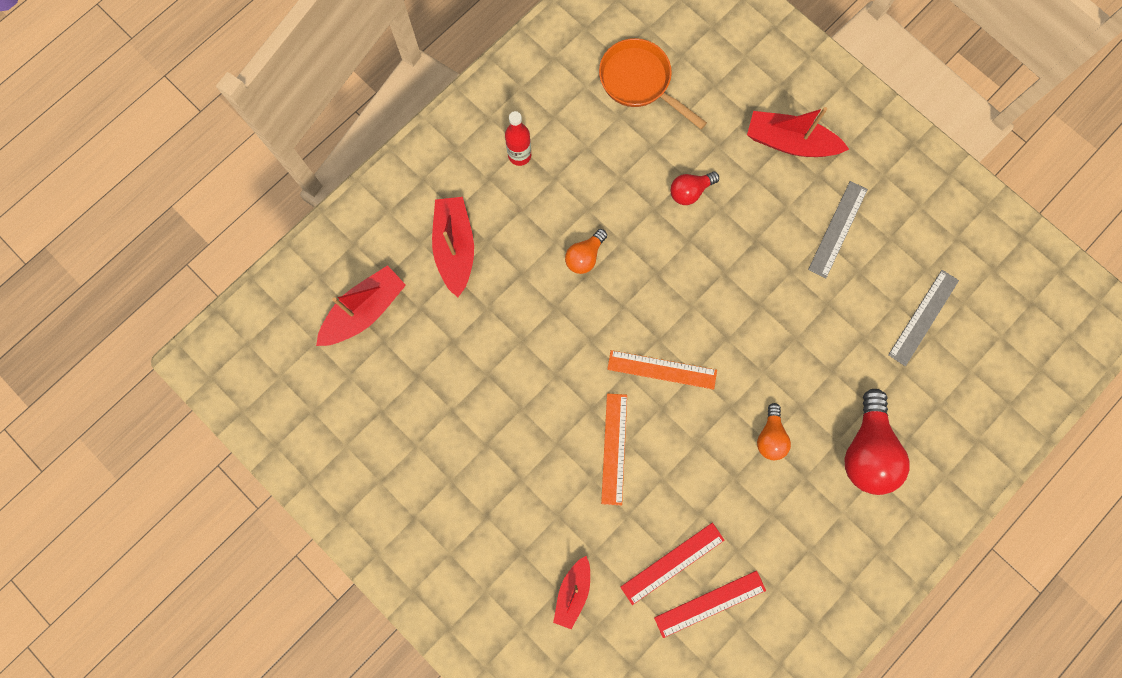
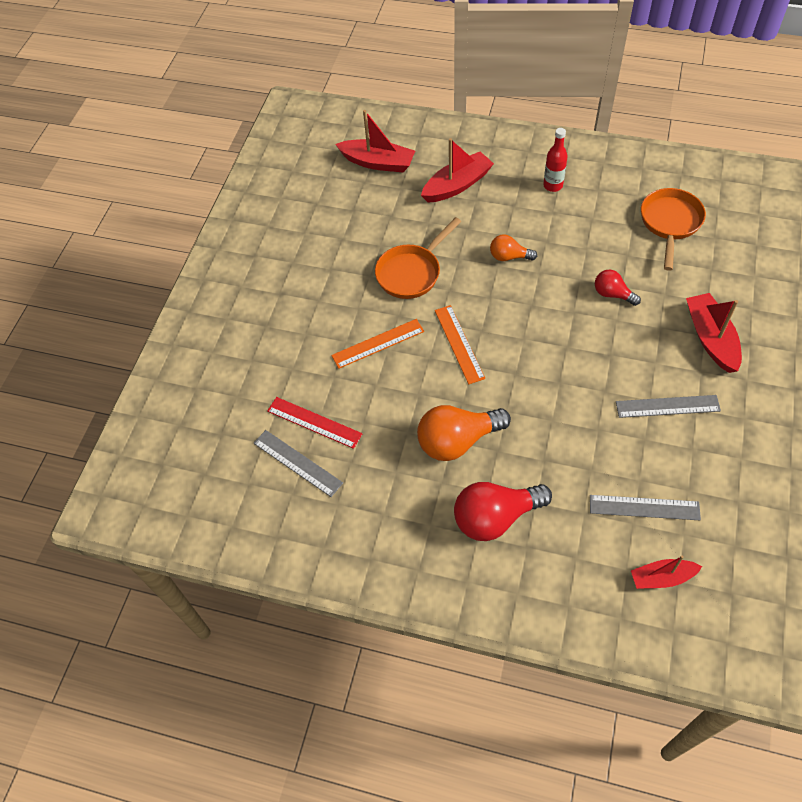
camera: 65 degrees right, 20 degrees down
red boat [553,556,590,630] -> red boat moved to [631,556,702,589]
red ruler [654,571,766,638] -> grey ruler [253,430,343,497]
orange light bulb [757,403,791,460] -> orange light bulb [417,405,511,461], size x1.82
none -> orange pan [375,217,461,299]

